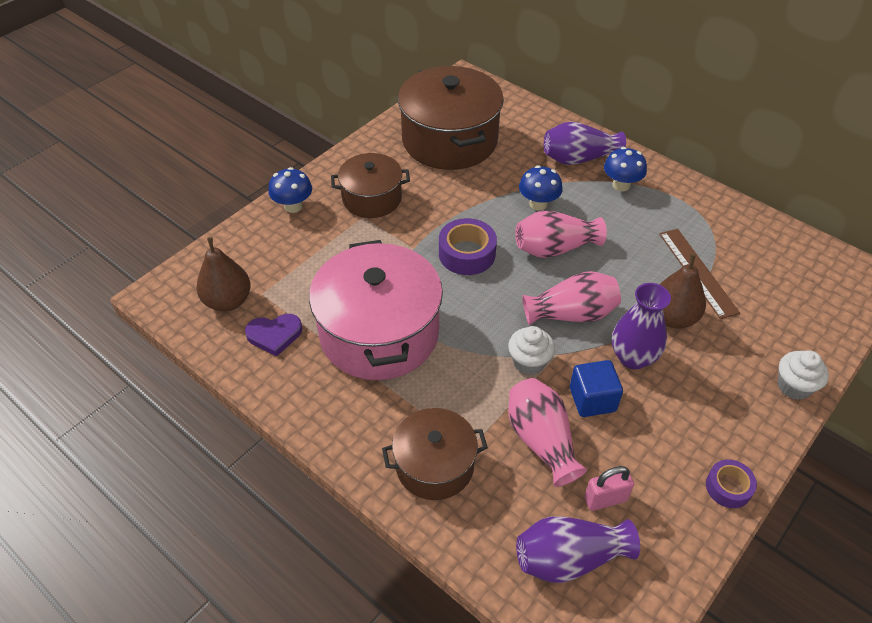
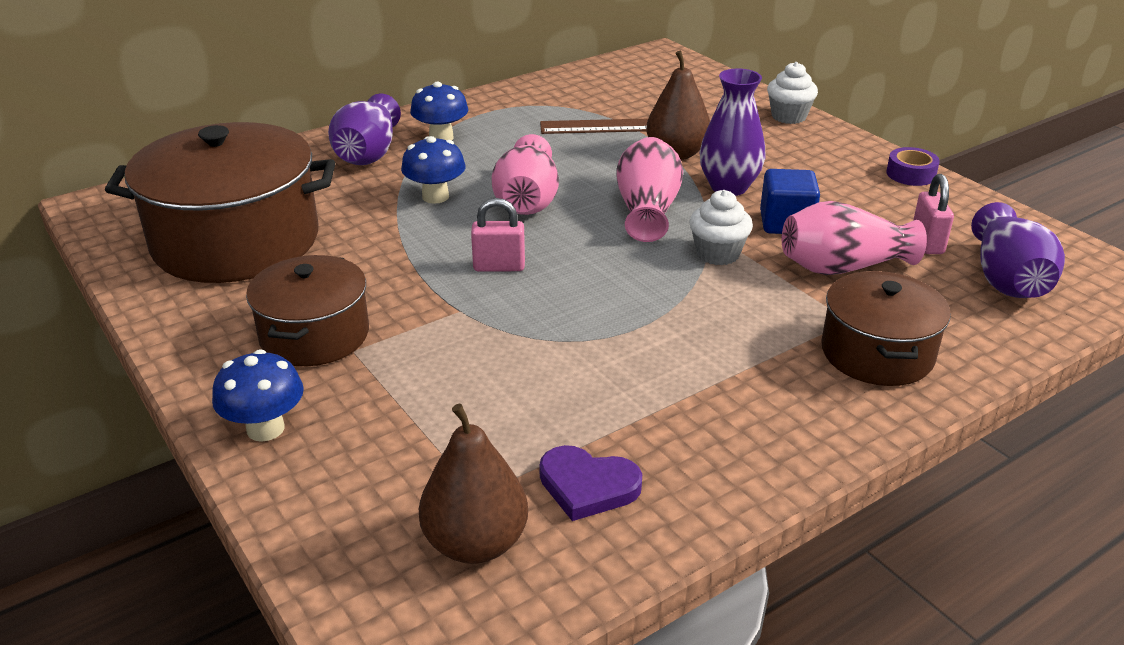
camera: 75 degrees left, 15 degrees down
purple heart [245,314,302,356] -> purple heart turned 105 degrees clockwise [539,445,642,521]
pink pot [309,240,443,380] -> none
purple tape [439,218,497,275] -> pink padlock [471,198,525,272]

